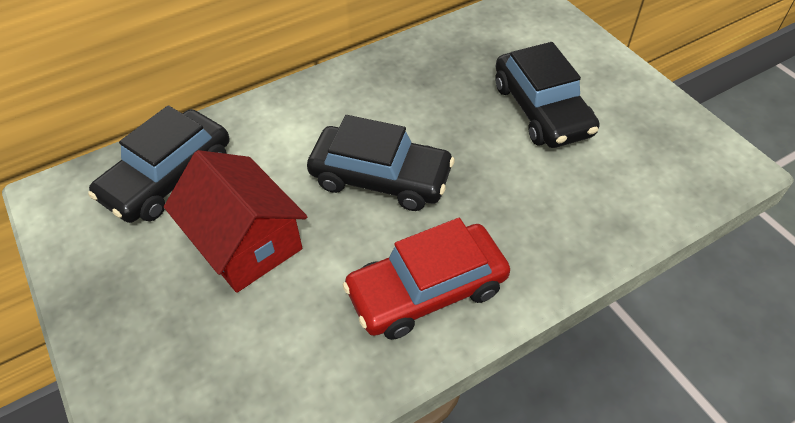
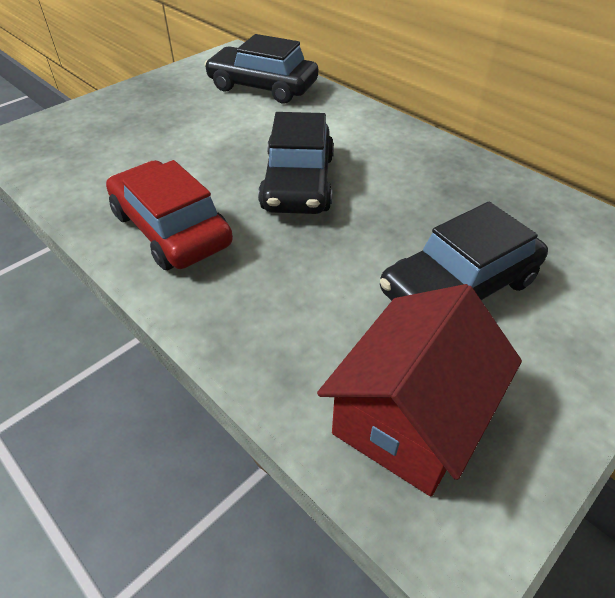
camera: 75 degrees right, 5 degrees down
red house [164,150,307,293] -> red house moved to [317,284,522,496]

